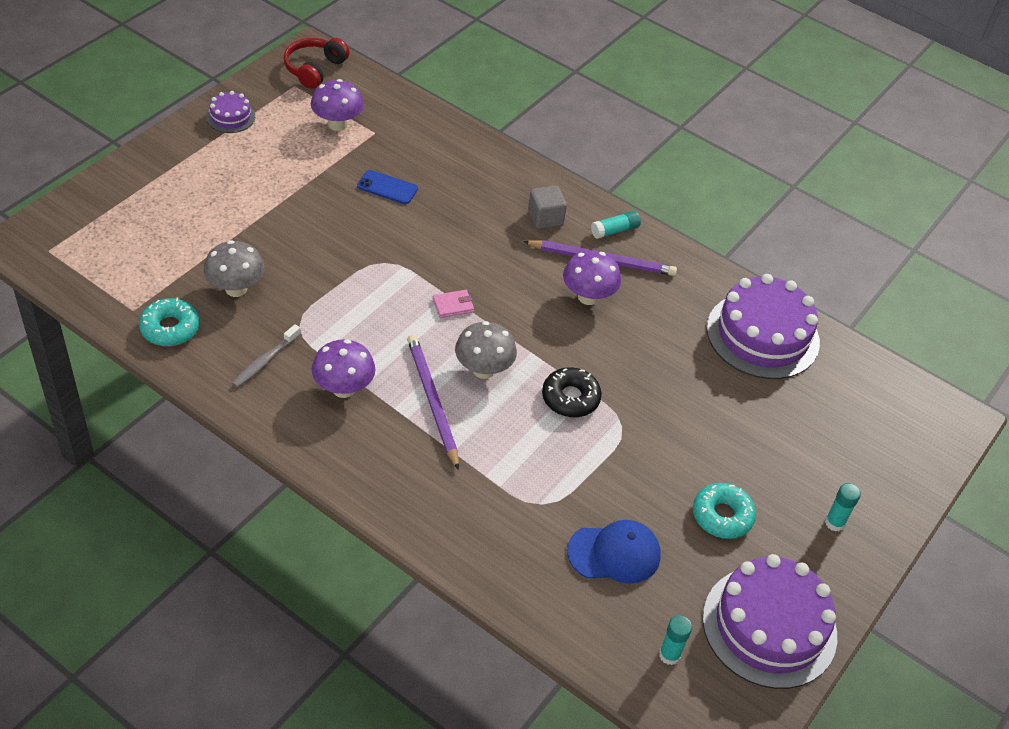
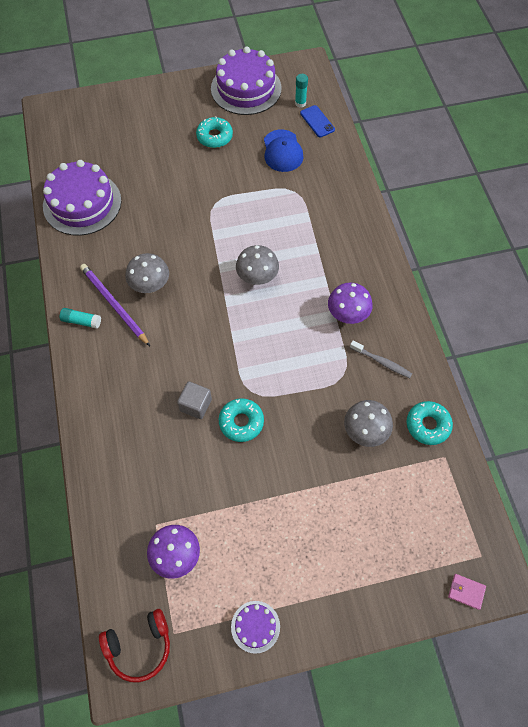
camera: 135 degrees left, 15 degrees up
grey toothbrush [232,324,301,388] -> grey toothbrush turned 45 degrees clockwise [350,341,412,378]
blue phone [357,170,418,204] -> blue phone moved to [300,105,335,137]
purple pencil [407,335,459,470] -> none
pink wallet [432,290,474,318] -> pink wallet moved to [448,574,486,610]
grey cube [528,185,567,229] -> grey cube moved to [177,381,212,419]
black donut [542,367,602,417] -> none
purple mushroom [563,250,621,305] -> grey mushroom [125,253,169,293]
blue cap [567,520,661,584] -> blue cap turned 135 degrees counterclockwise [264,129,303,172]
turquoise glue stick [825,483,861,531] -> none
none -> turquoise donut [219,398,264,442]

